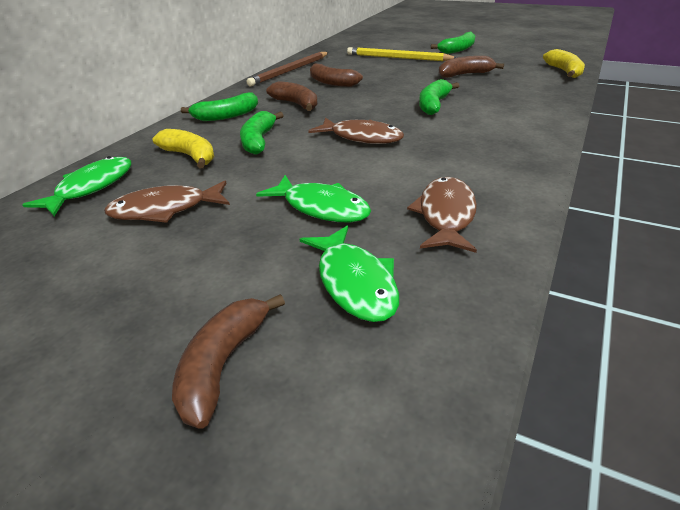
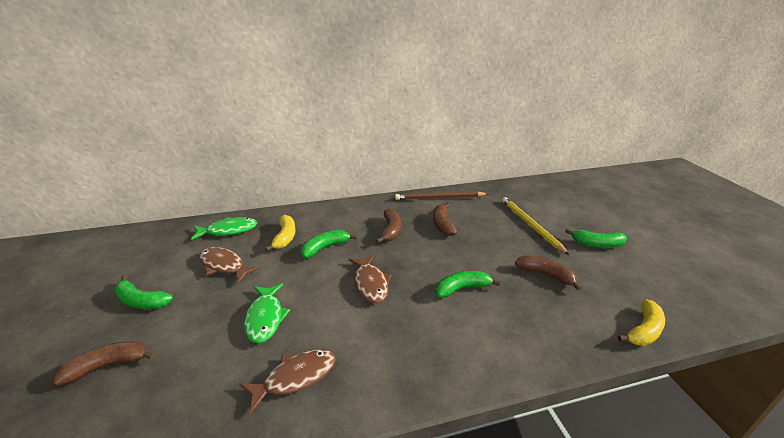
camera: 45 degrees right, 5 degrees down
green banana [181,93,258,121] -> green banana moved to [114,275,173,309]
green fish [300,226,399,322] -> none

